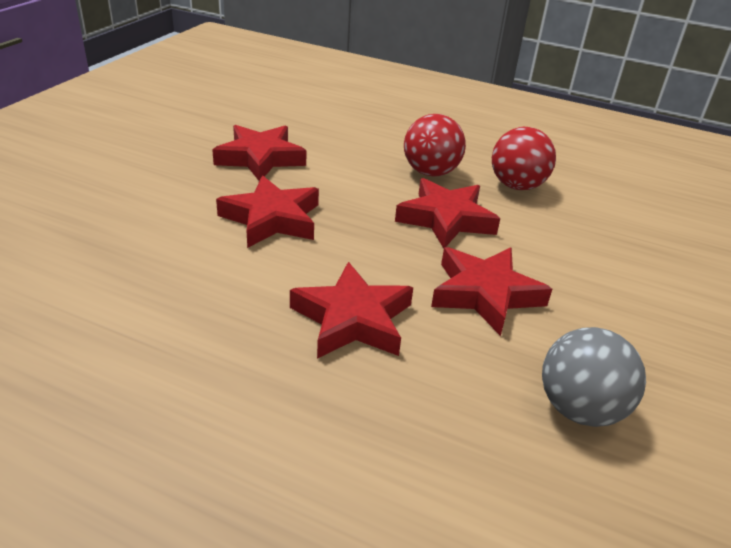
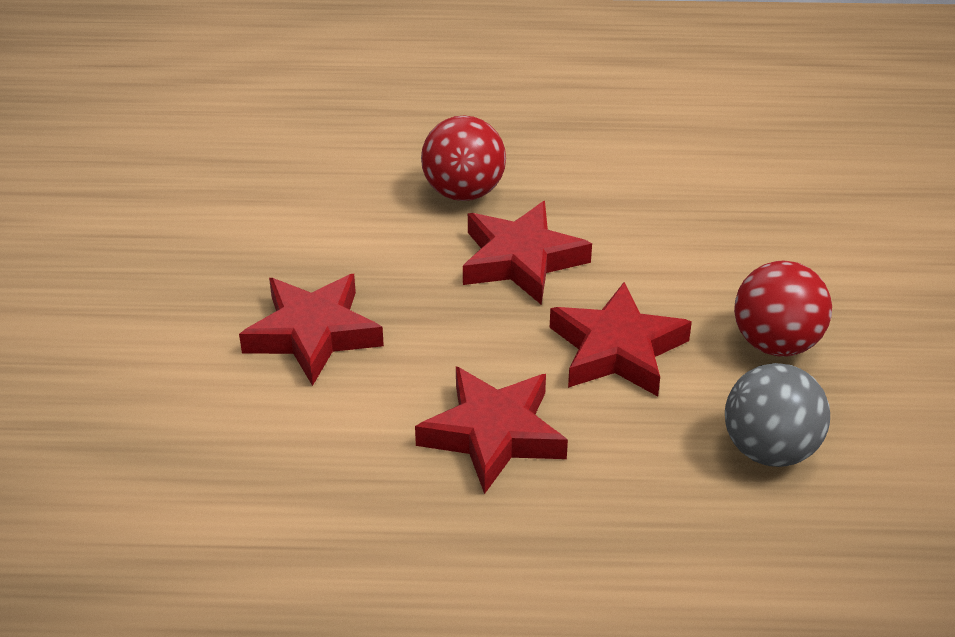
camera: 20 degrees left, 5 degrees up
red star [212,125,306,181] -> none
red ball [492,127,556,190] -> red ball moved to [734,261,832,357]

